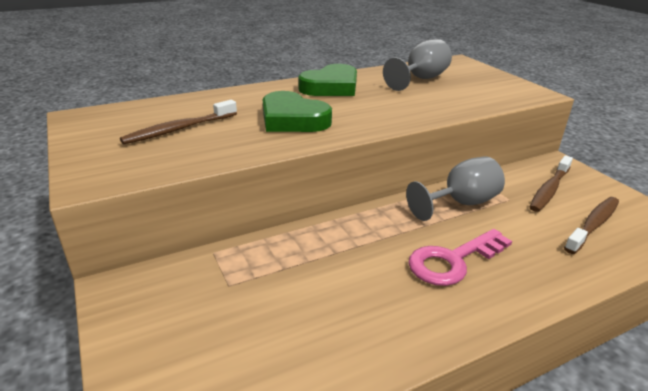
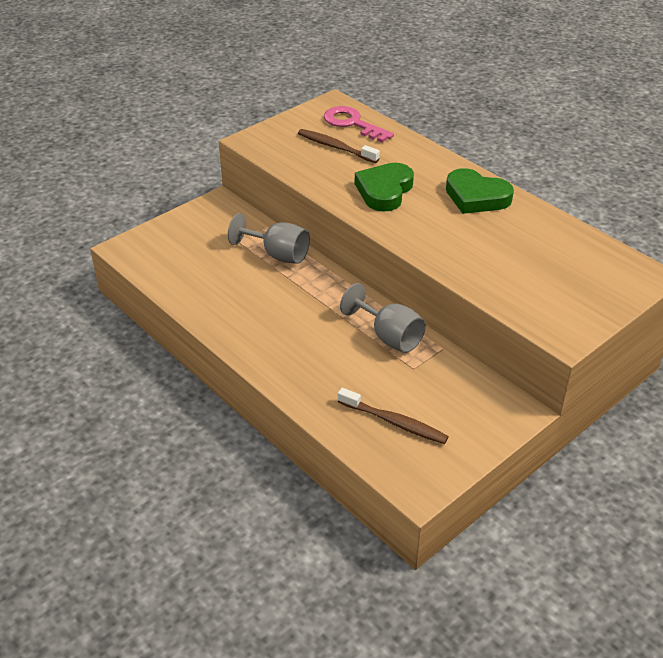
camera: 75 degrees right, 10 degrees up
grey goblet [383,39,452,91] -> grey goblet moved to [228,213,310,264]
pink key [408,229,512,286] -> pink key moved to [324,106,394,142]
brown toothbrush [530,156,573,212] -> none

